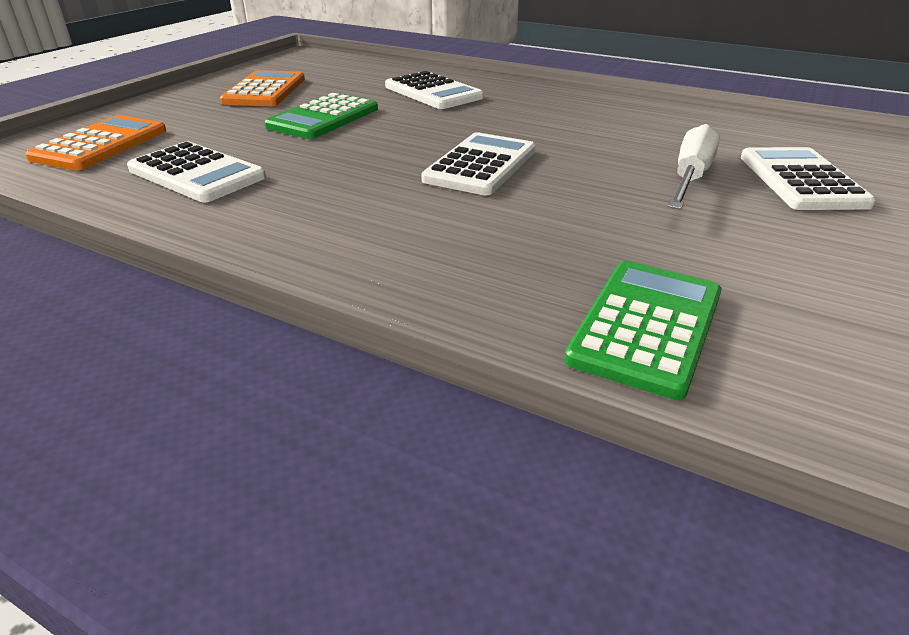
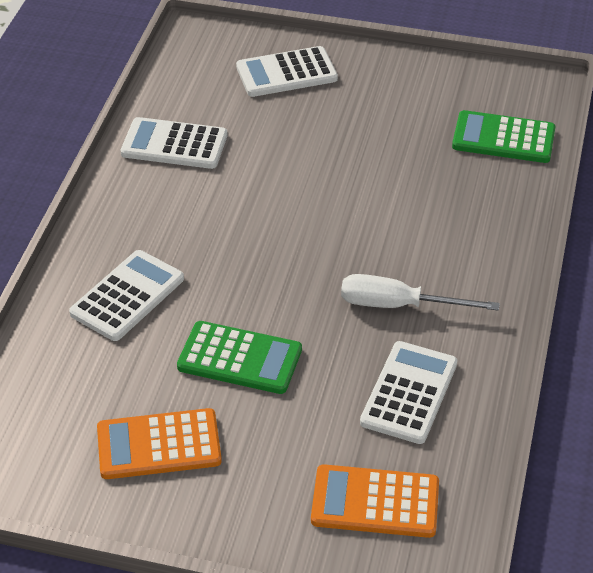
camera: 105 degrees left, 10 degrees up
white calculator [421,132,535,195] -> white calculator moved to [120,117,227,169]
white screwdriver [668,124,720,210] -> white screwdriver moved to [341,274,500,311]

